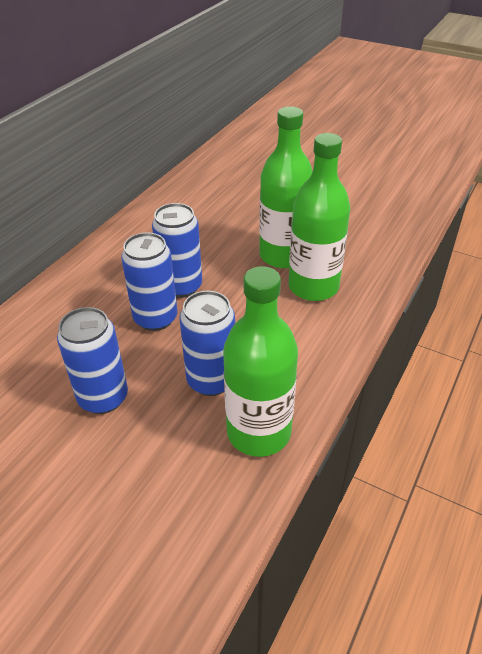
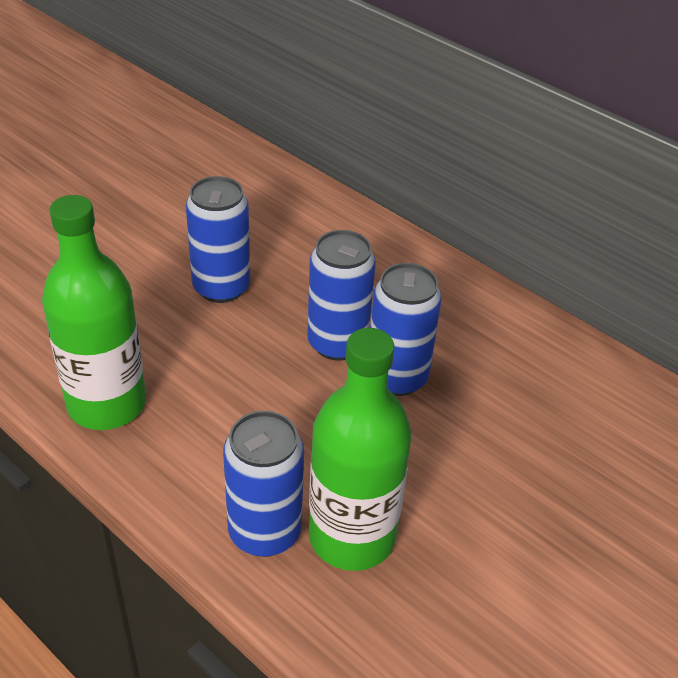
camera: 100 degrees right, 0 degrees up
blue can [179,291,235,396] -> blue can moved to [223,411,304,557]
green bottle [259,107,313,268] -> none

